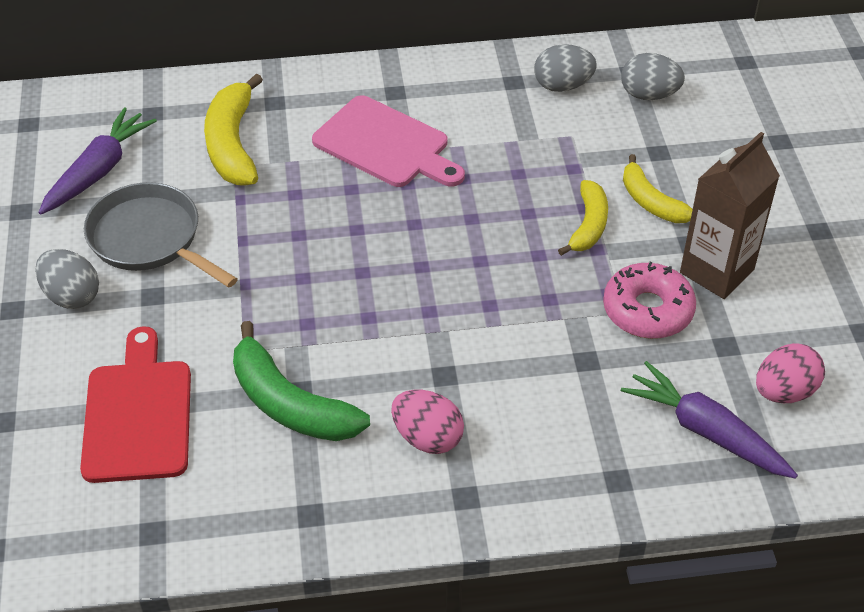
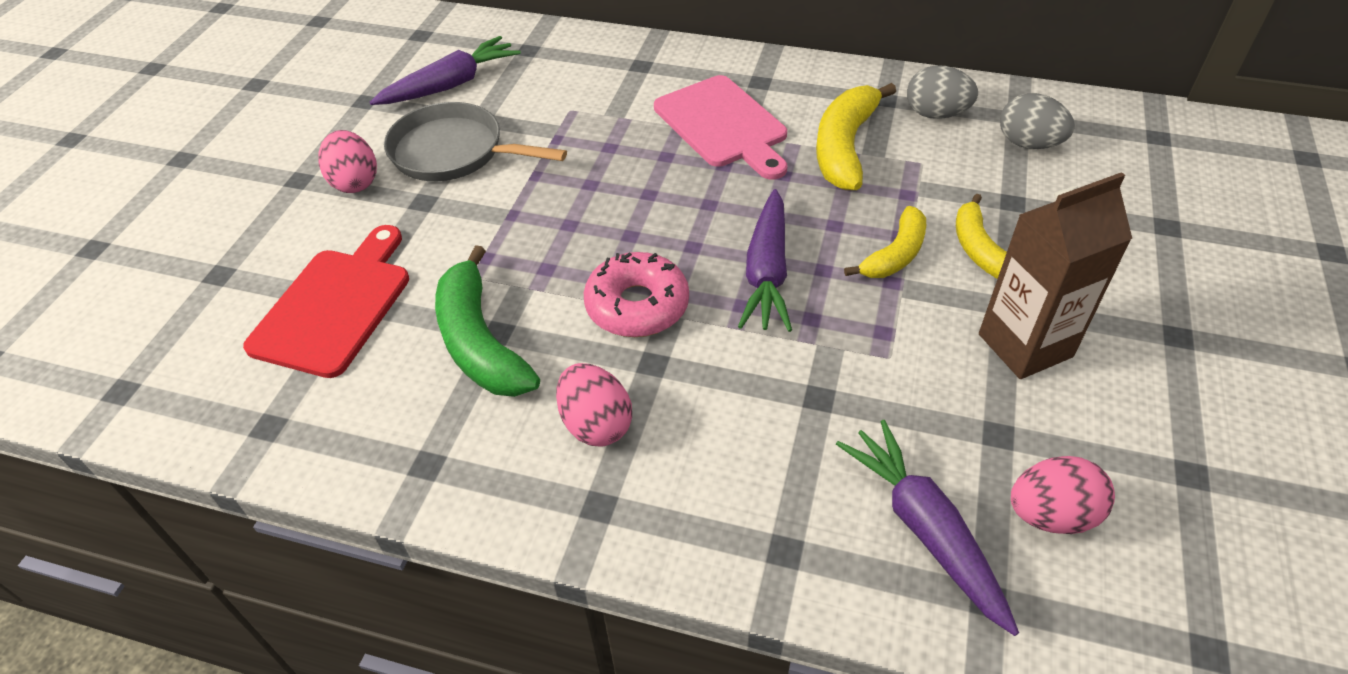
camera: 25 degrees right, 0 degrees up
grey egg [35,249,99,309] -> pink egg [318,130,377,193]
grey pan [84,182,238,287] -> grey pan turned 45 degrees counterclockwise [384,102,567,181]
yellow banana [204,74,263,186] -> yellow banana moved to [816,83,896,190]
pink donut [603,262,696,339] -> pink donut moved to [584,252,689,337]
none -> purple carrot [738,189,792,332]

